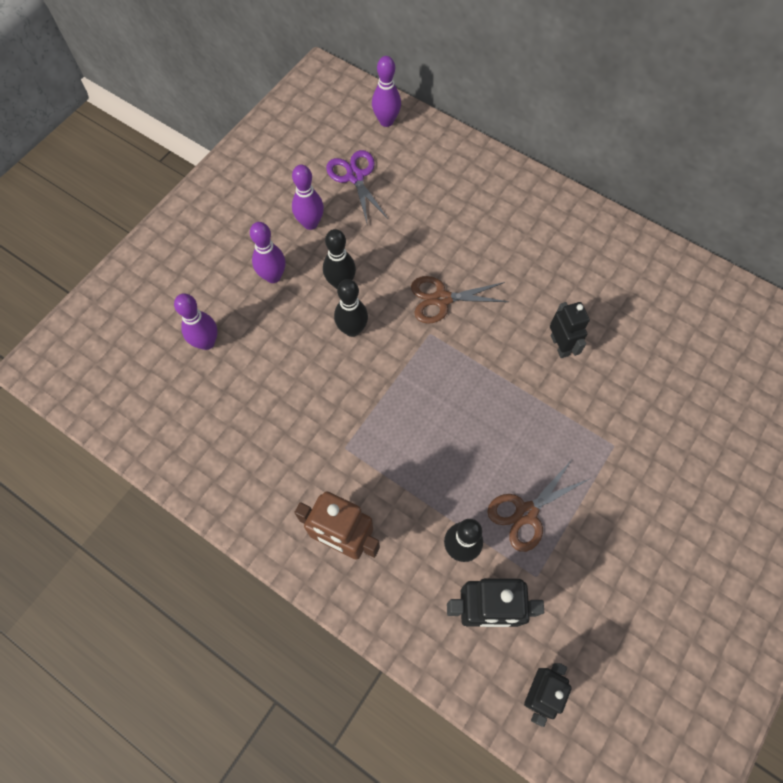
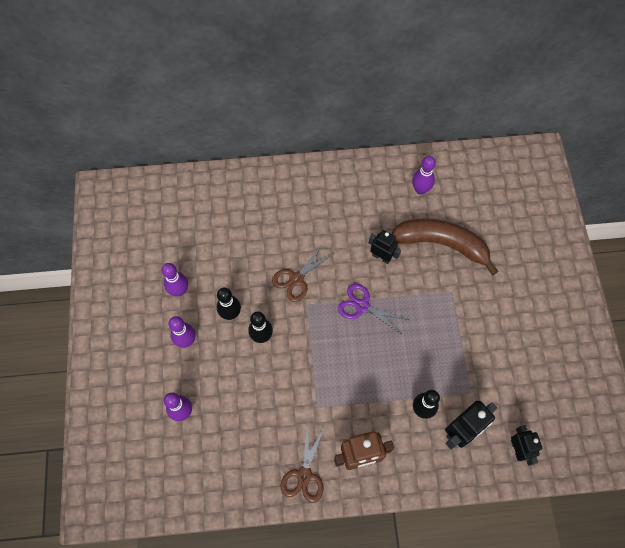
camera: 40 degrees left, 0 degrees up
purple scissors [326,150,388,223] -> purple scissors moved to [338,283,409,334]
purple bowling pin [372,56,401,127] -> purple bowling pin moved to [412,156,436,195]
brown scissors [487,461,589,552] -> brown scissors moved to [281,426,325,503]
none -> brown banana [391,218,498,275]

